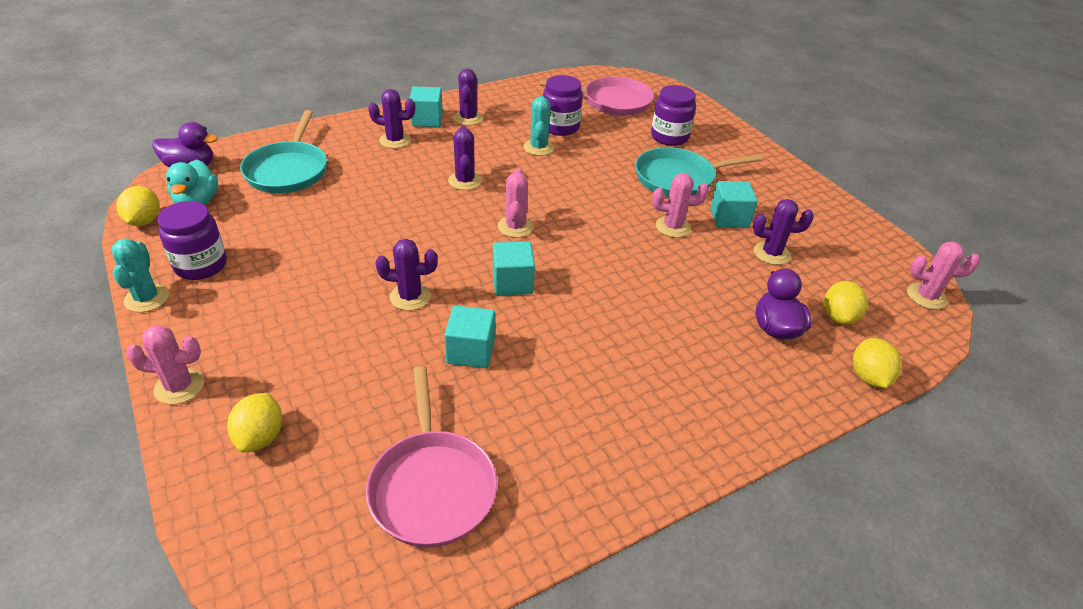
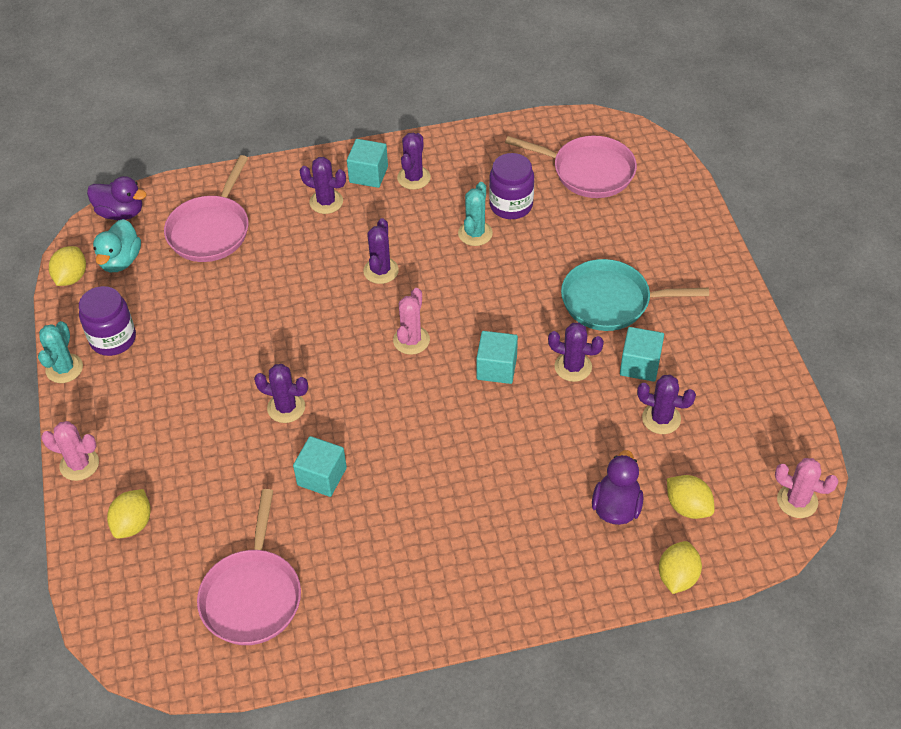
camera: 20 degrees right, 10 degrees up
turquoise pan [240,110,327,193] -> pink pan [164,155,249,262]
turquoise cube [493,241,535,296] -> turquoise cube moved to [476,331,518,384]
purple jar [651,85,696,146] -> none
pink cactus [652,173,709,238] -> purple cactus [548,323,604,382]
yellow lemon [824,281,868,325] -> yellow lemon turned 75 degrees counterclockwise [667,475,715,519]

